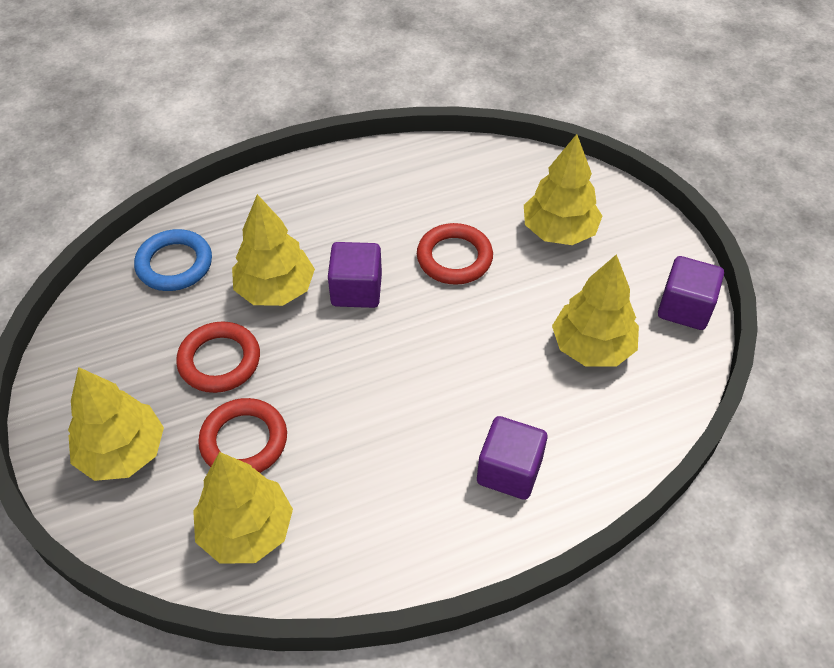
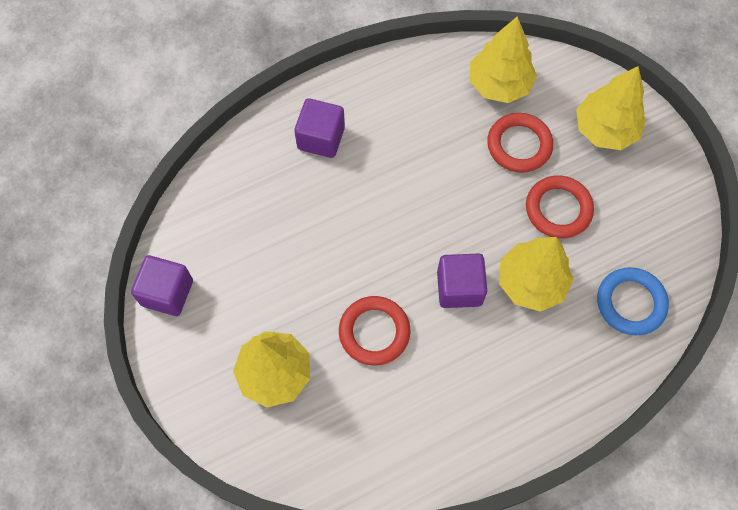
camera: 175 degrees right, 15 degrees up
yellow tree [552,254,639,367] -> none

